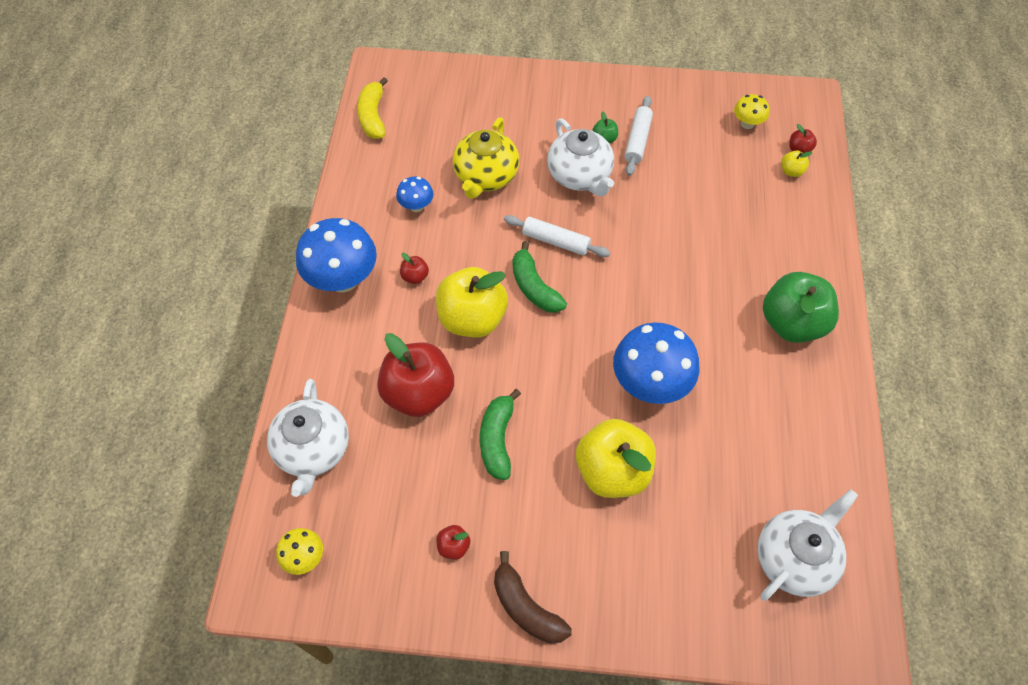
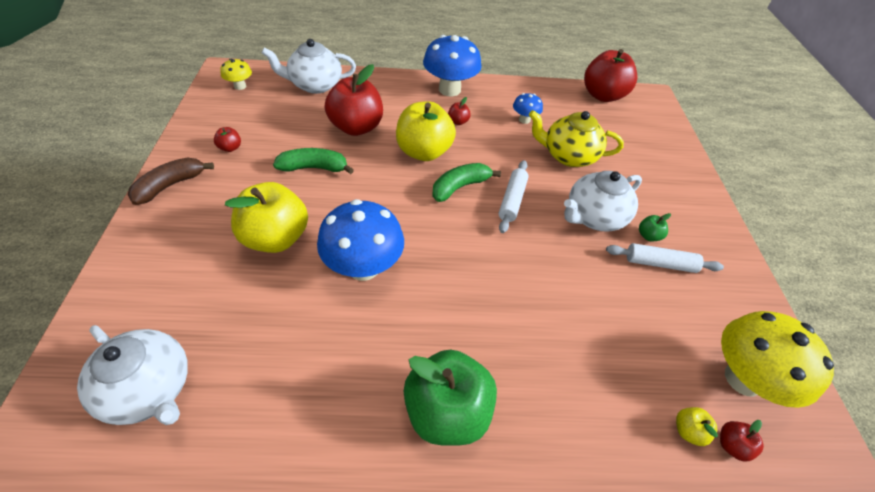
camera: 80 degrees right, 10 degrees down
yellow banana [357,77,388,139] -> red apple [584,49,637,102]
yellow mushroom [734,94,769,129] -> yellow mushroom [721,311,834,408], size x2.01

